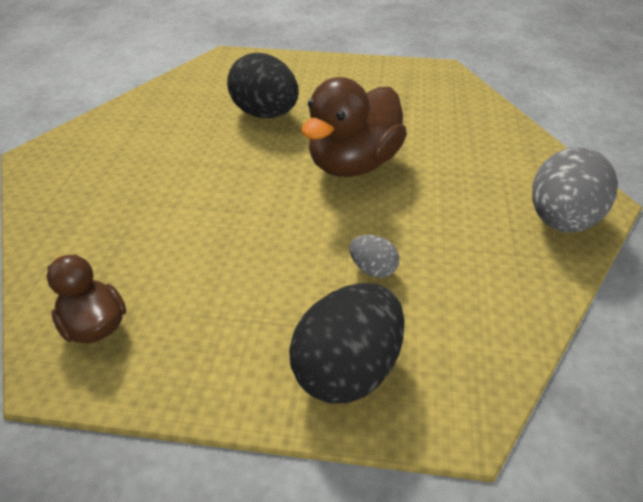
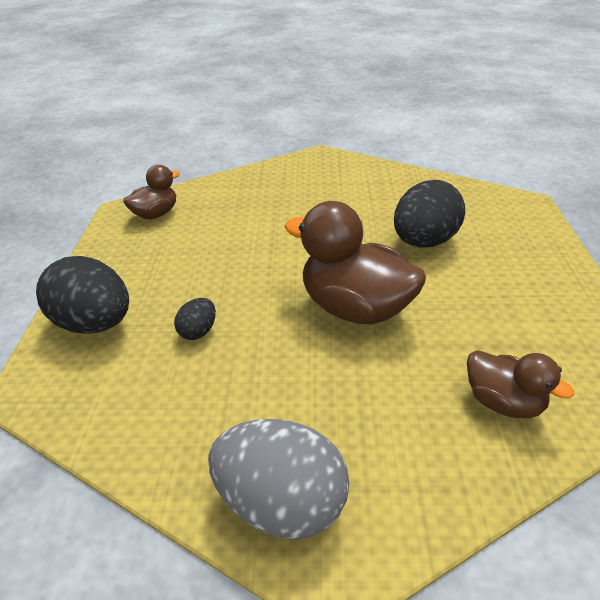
camera: 85 degrees right, 5 degrees down
grey egg [350,235,399,278] -> black egg [174,298,216,340]
none -> brown duck [467,350,574,418]

